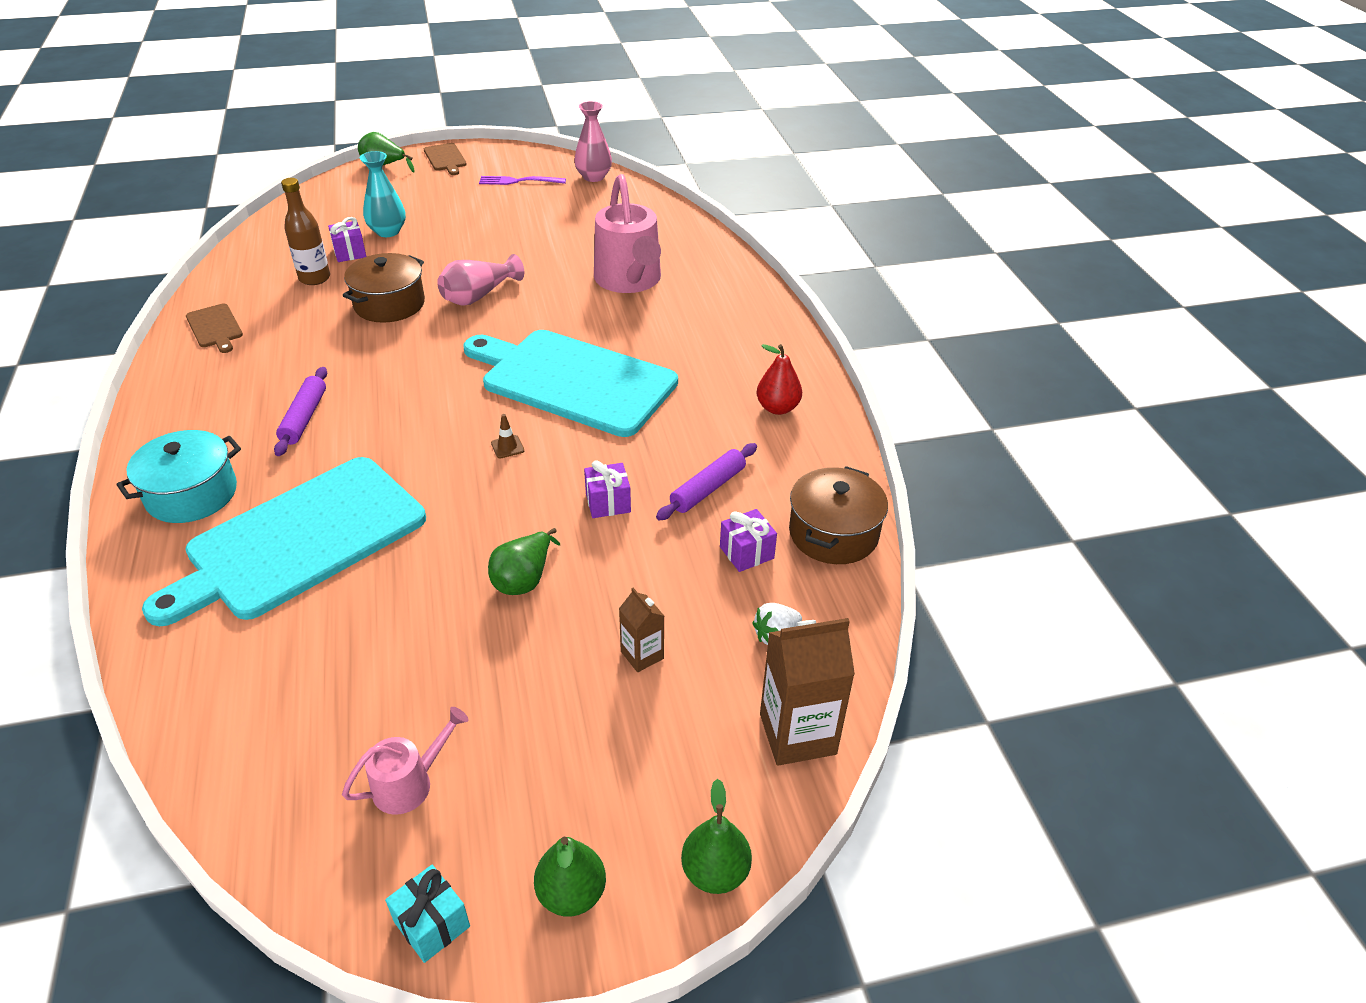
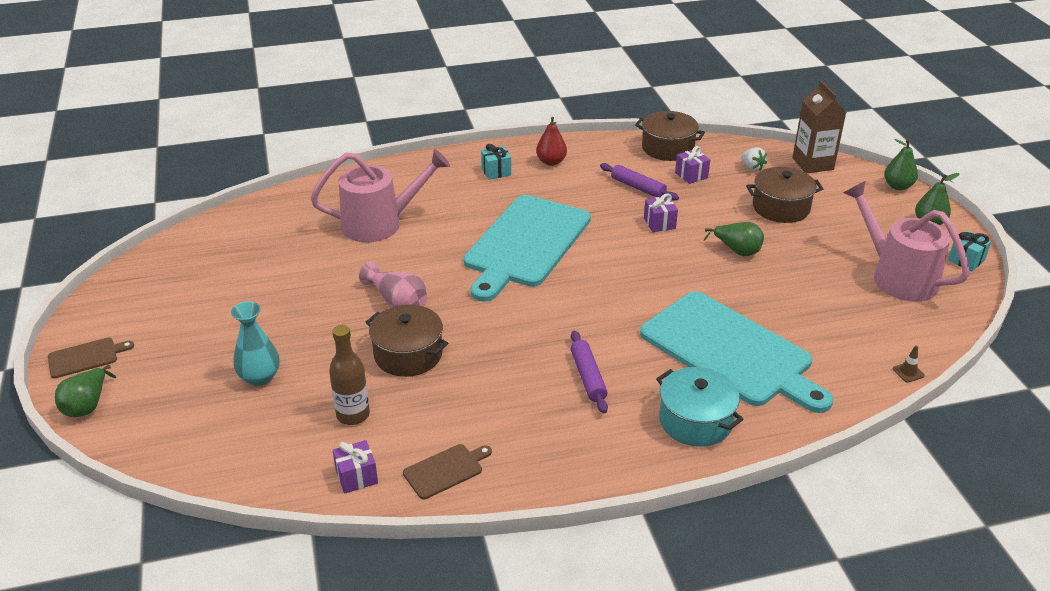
camera: 90 degrees left, 5 degrees down
purple rolling pin [274,367,327,456] -> purple rolling pin turned 75 degrees clockwise [571,331,608,413]
purple gift [328,217,367,262] -> purple gift moved to [333,440,378,494]
pink watering can [342,707,469,815] -> pink watering can [844,181,970,302], size x1.99
purple fork [479,176,566,185] -> none
brown traffic cone [491,414,524,458] -> brown traffic cone moved to [893,345,925,383]
pink vase [574,101,612,182] -> none
brown carton [619,588,664,672] -> brown pot [746,167,823,223]
none -> turquoise gift [481,144,511,180]

